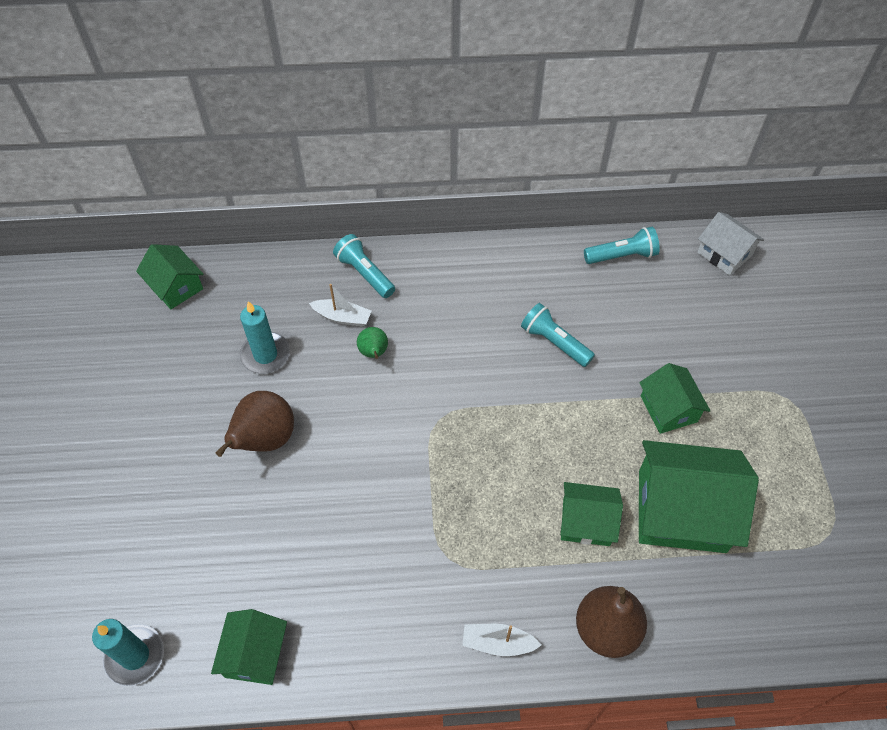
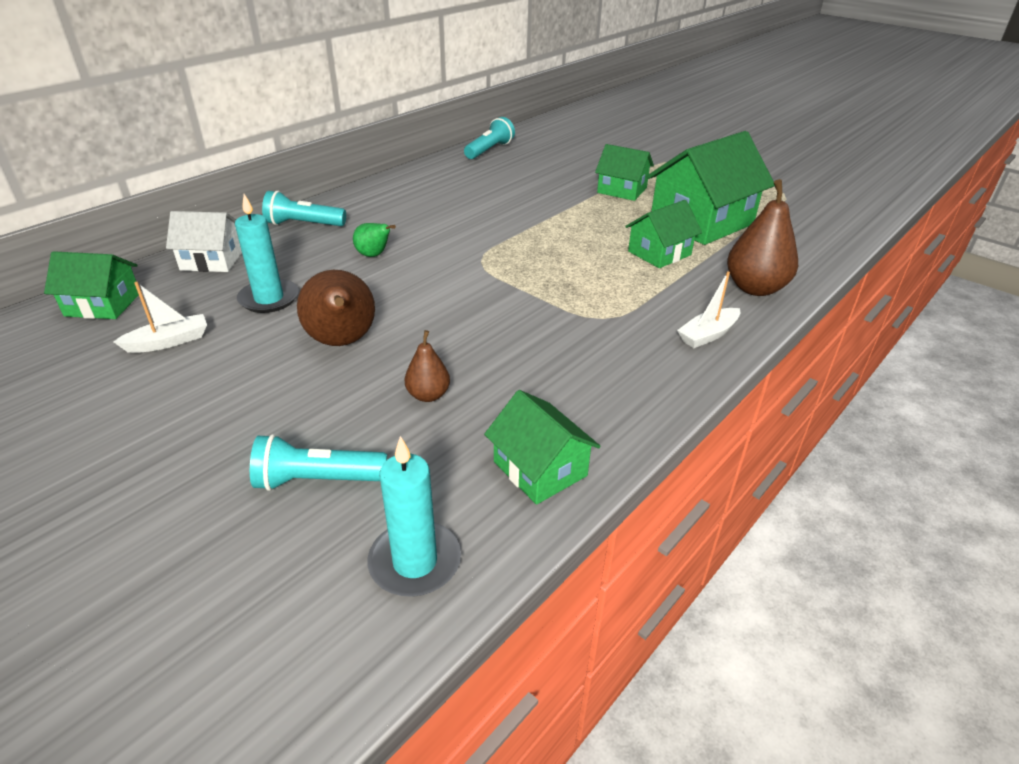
camera: 45 degrees left, 20 degrees down
white boat [309,284,371,327] -> white boat moved to [113,282,207,353]
turquoise flashlight [521,303,595,367] -> turquoise flashlight moved to [250,434,387,491]
white house [697,212,764,276] -> white house moved to [166,211,242,272]
none -> brown pear [404,330,450,402]

